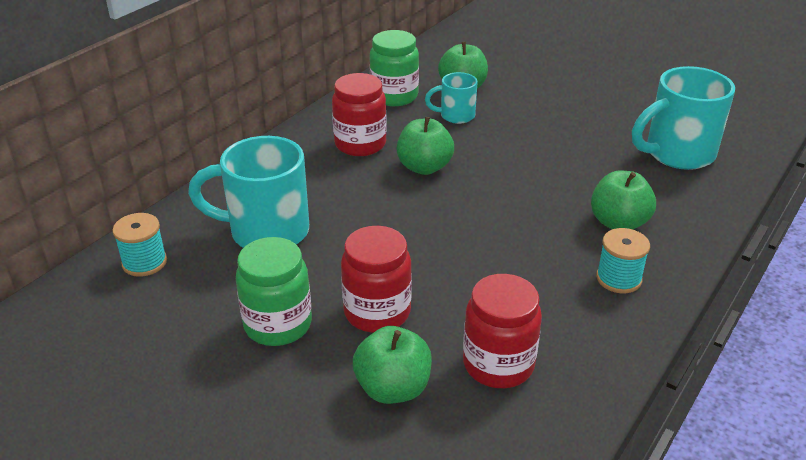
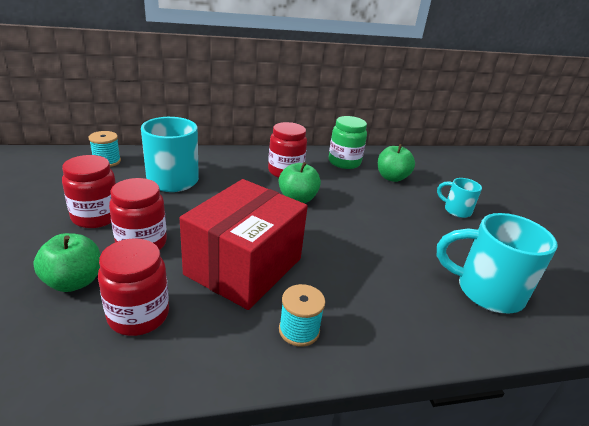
camera: 40 degrees right, 5 degrees down
green jar [236,237,312,346] -> red jar [62,155,116,228]
turquoise mug [425,72,478,124] -> turquoise mug moved to [437,178,482,218]
green apple [591,171,656,230] -> none
none -> red box [180,179,308,310]

